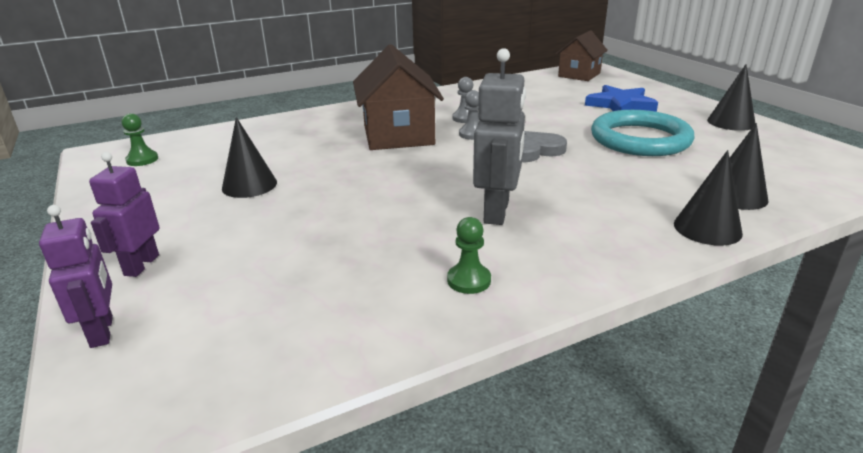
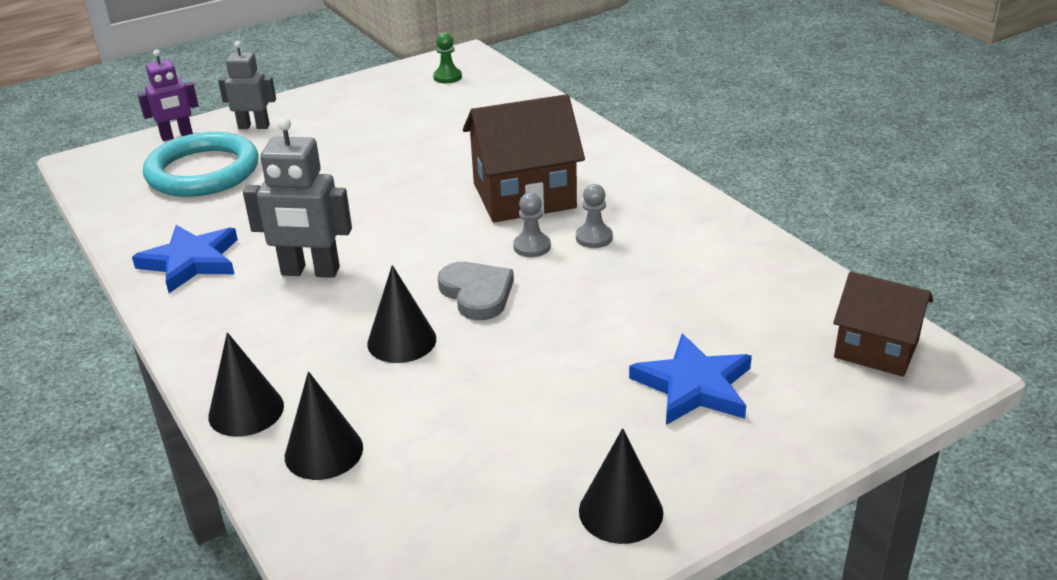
camera: 85 degrees right, 5 degrees up
purple robot [89,152,160,277] -> grey robot [218,41,276,129]
black cone [222,117,277,198] -> black cone moved to [367,265,436,363]
green pawn [447,217,491,294] -> blue star [132,225,238,293]
turquoise ring [591,110,695,156] -> turquoise ring moved to [143,132,259,197]

